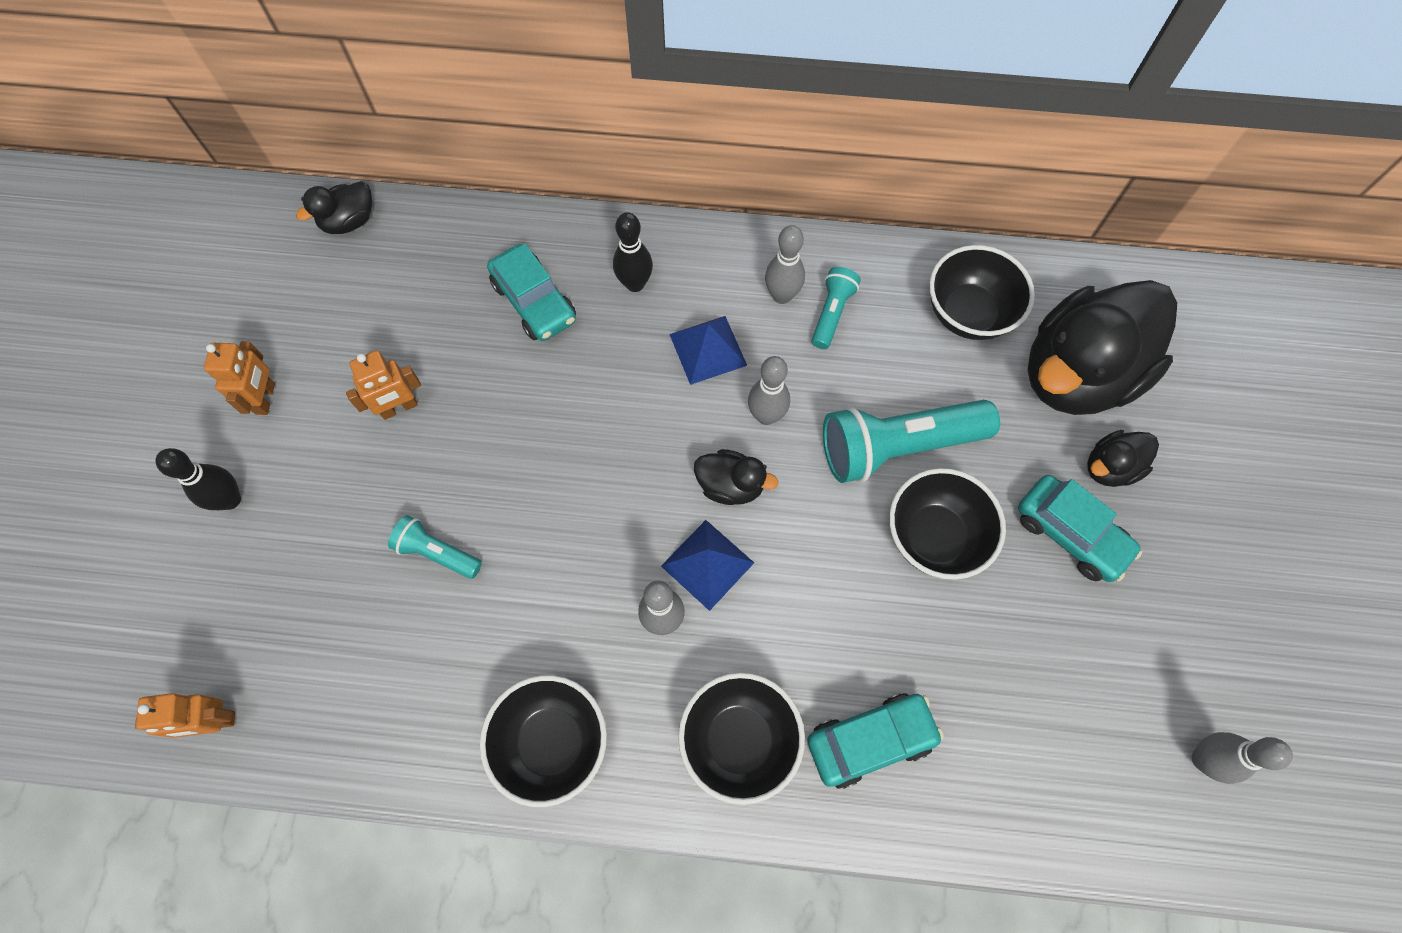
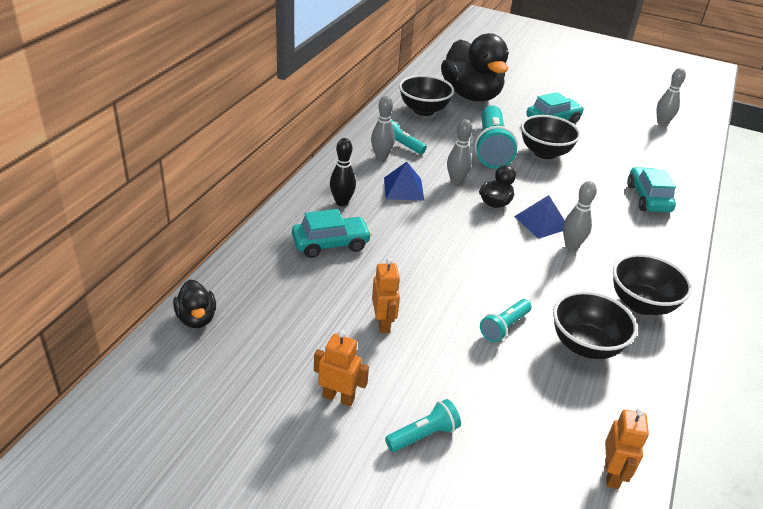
camera: 75 degrees left, 30 degrees down
black bowling pin [156,448,241,510] -> turquoise flashlight [385,399,461,452]
black bowl [678,672,805,805] -> black bowl moved to [553,291,638,359]
black duck [1087,430,1159,487] -> none

